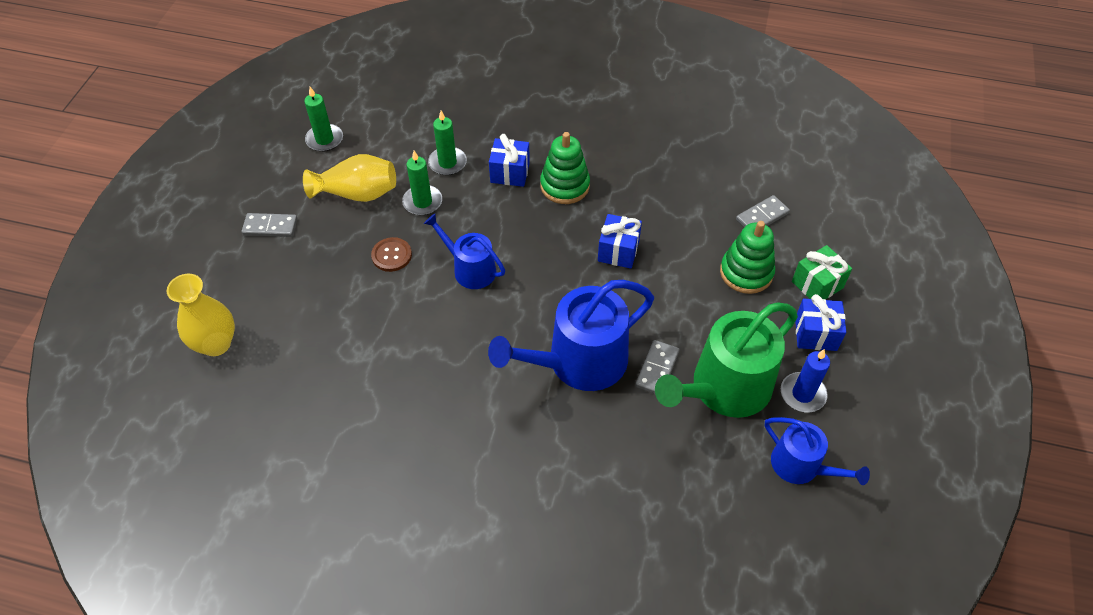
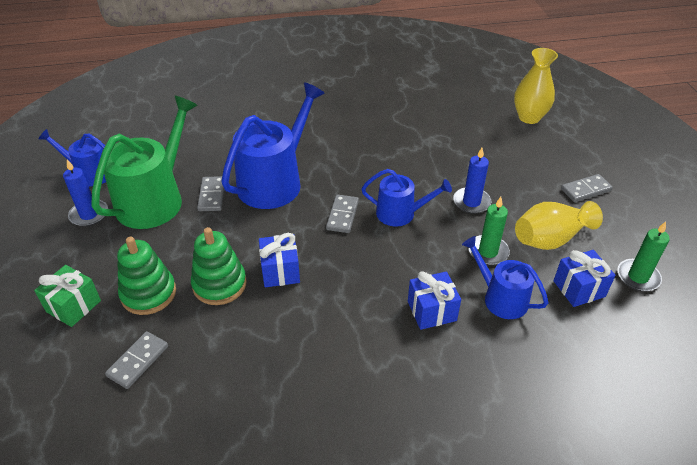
camera: 155 degrees right, 10 degrees down
brown button [371,237,412,272] -> blue candle [453,148,491,214]
green candle [428,110,467,175] -> blue watering can [462,236,548,319]
green stacking toy [540,132,590,204] -> green stacking toy moved to [191,227,247,305]
blue gift [795,294,846,351] -> blue gift moved to [553,250,616,307]
none -> grey domino [326,194,359,233]

